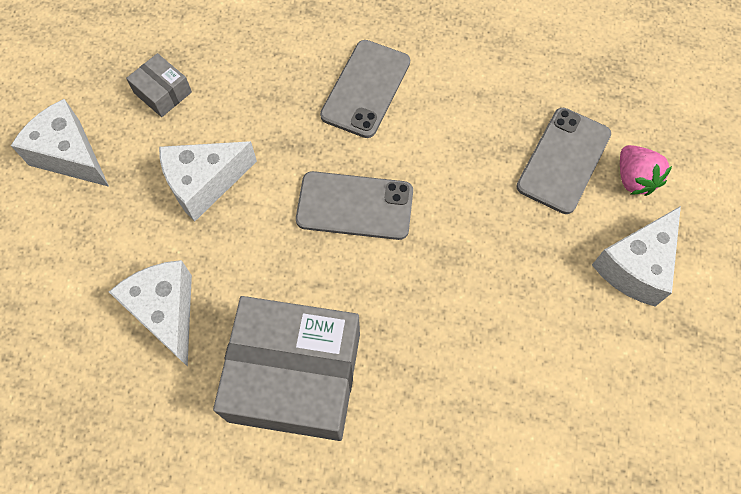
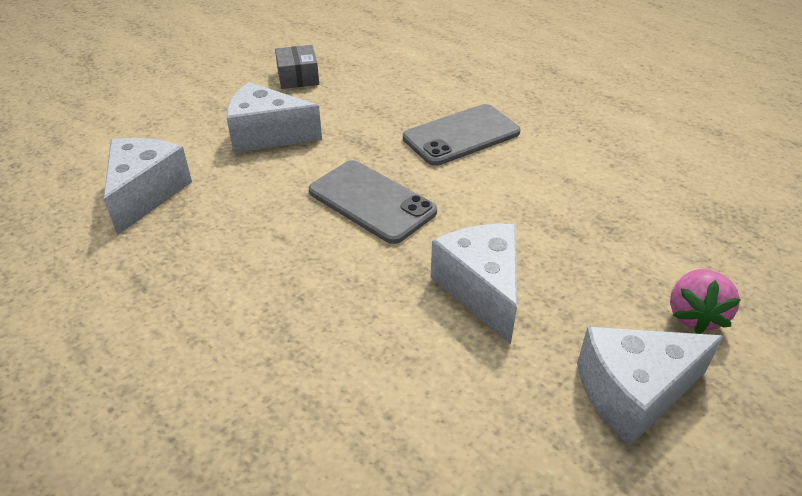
camera: 35 degrees right, 25 degrees down
white cheese [11,99,109,187] -> white cheese moved to [431,224,517,345]
grey box [213,296,360,441] -> none
grey phone [516,108,611,214] -> none

